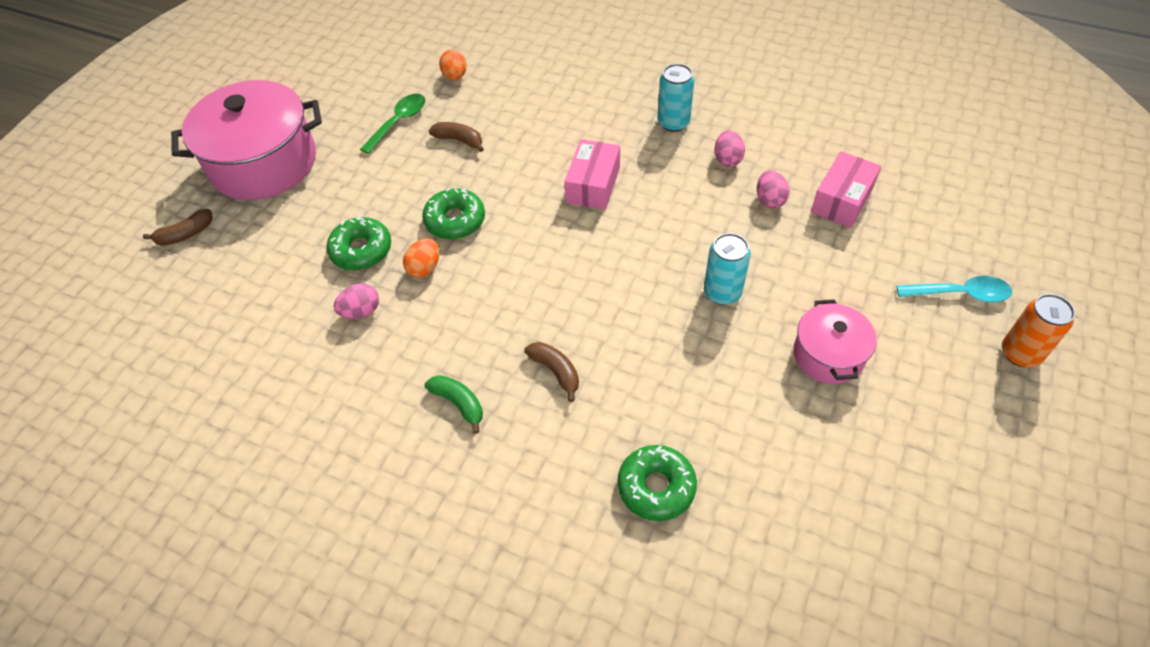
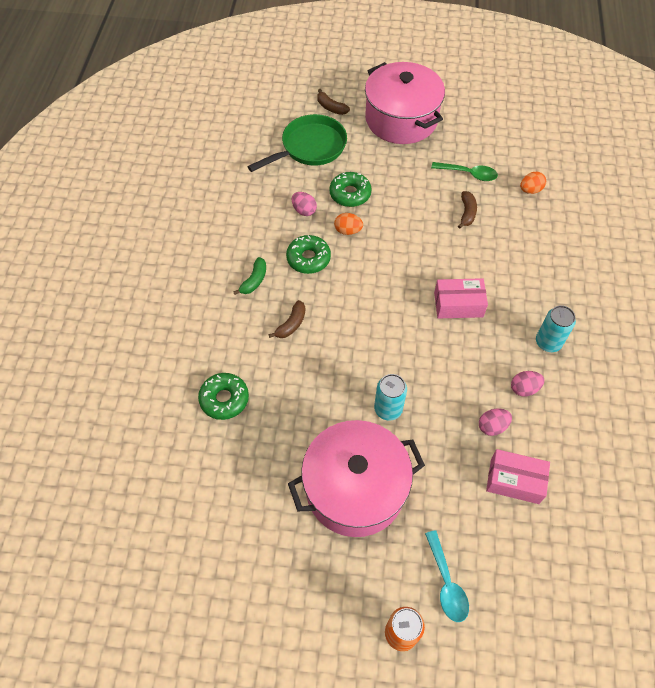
camera: 70 degrees right, 5 degrees up
green donut [422,188,485,240] -> green donut moved to [286,235,331,274]
pink pot [793,299,877,384] -> pink pot [288,420,425,537], size x1.88
none -> green pan [247,114,347,172]

